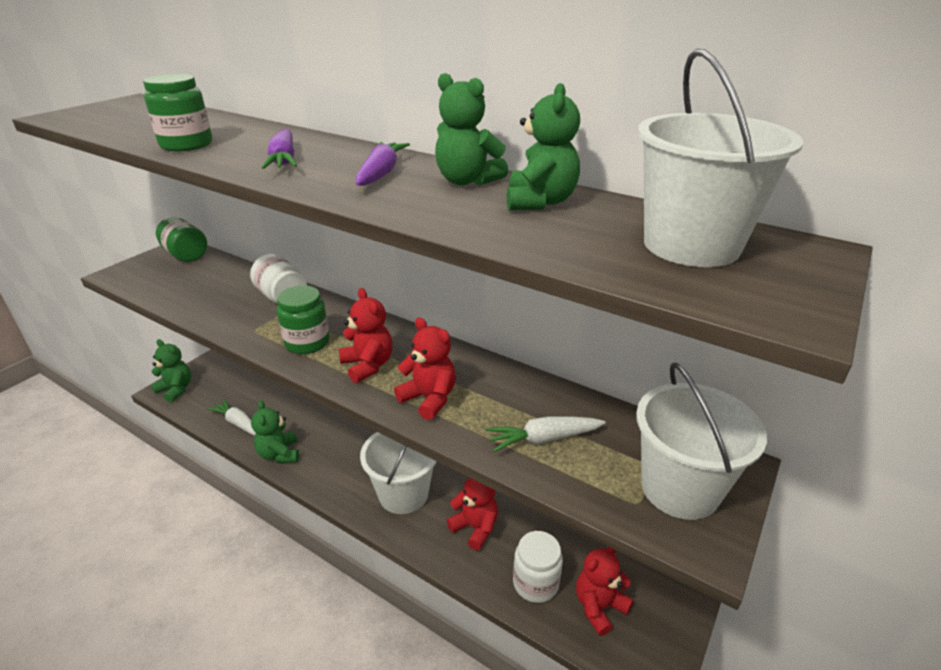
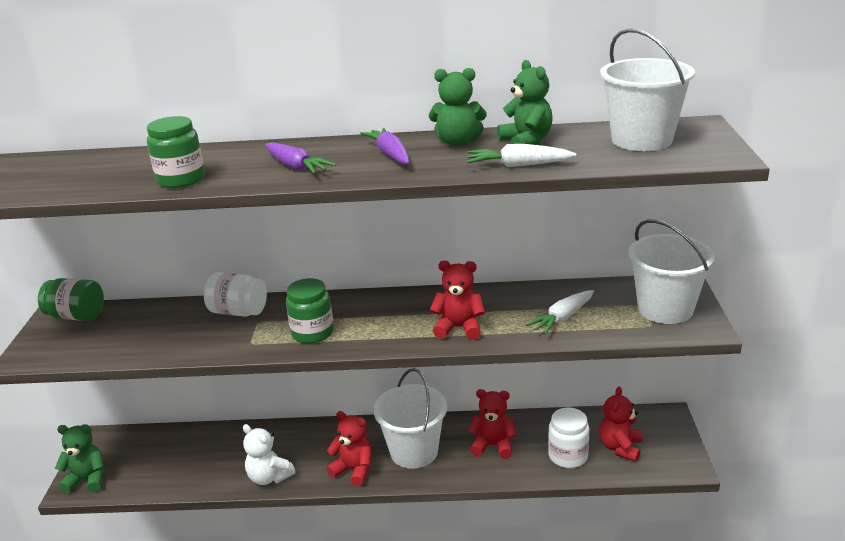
camera: 30 degrees left, 5 degrees down
white carrot [206,398,256,435] -> white carrot moved to [467,144,576,167]
green teddy bear [251,400,299,463] -> white teddy bear [243,424,296,485]
red teddy bear [339,288,392,383] -> red teddy bear moved to [326,411,372,486]

